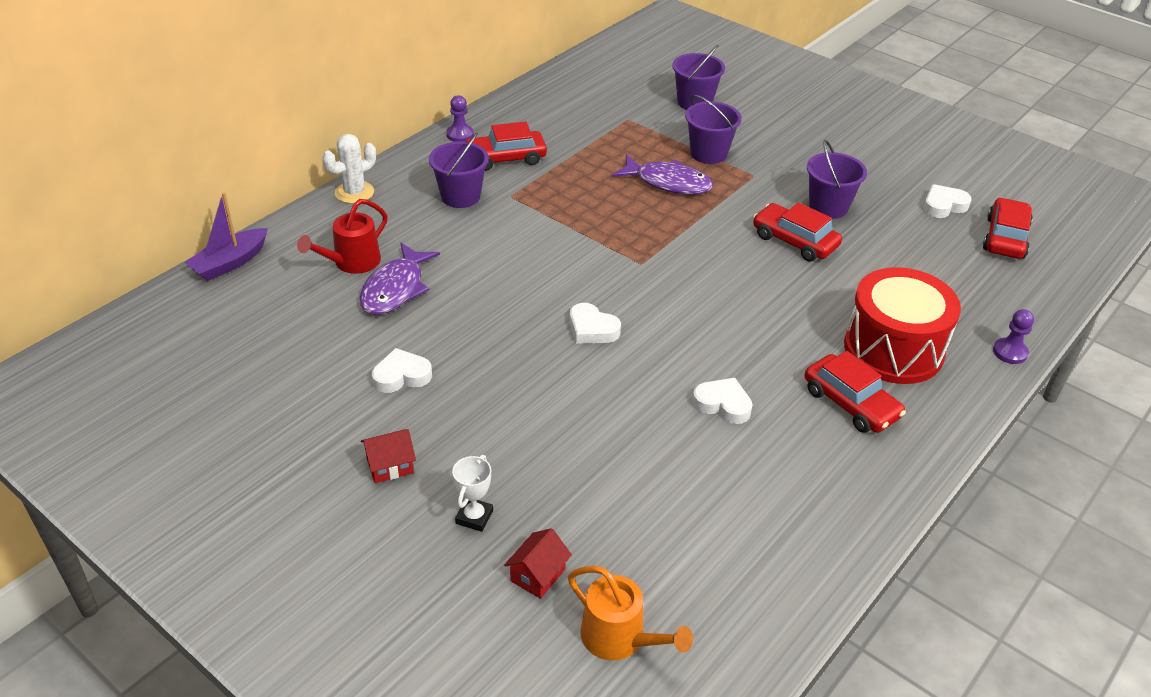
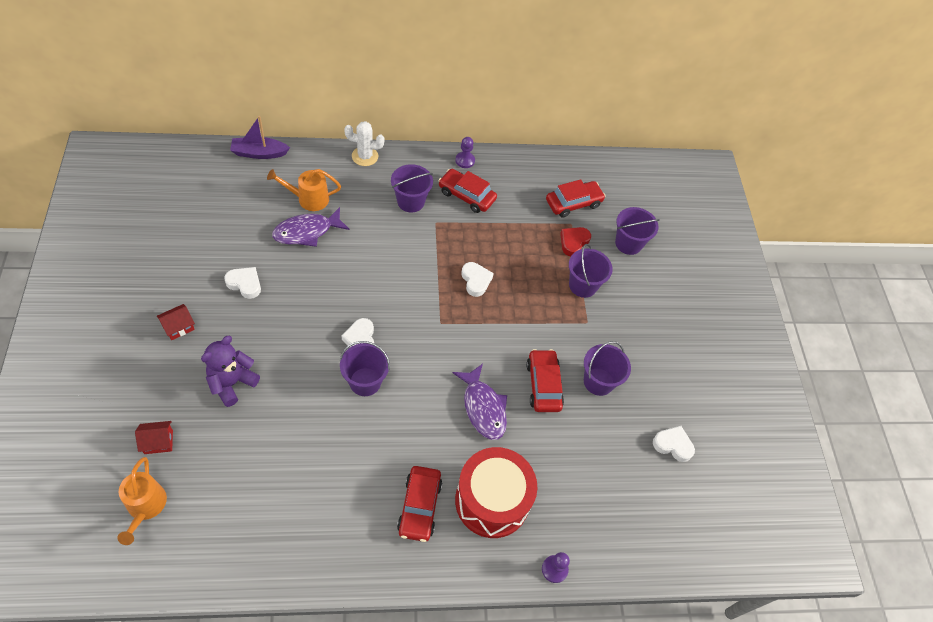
camera: 40 degrees right, 15 degrees up
red watering can [297,199,387,274] -> orange watering can [267,169,341,211]
red house [361,429,416,483] -> red house turned 60 degrees counterclockwise [157,304,195,340]
white trophy [452,455,493,532] -> none
purple fish [612,154,713,195] -> purple fish moved to [452,364,507,440]
white heart [692,378,753,424] -> white heart moved to [462,262,494,297]
red car [983,198,1033,259] -> red car moved to [546,179,606,218]
none -> purple teddy bear [201,336,260,407]
none -> purple bucket [340,341,390,396]
none -> red heart [560,227,591,256]

